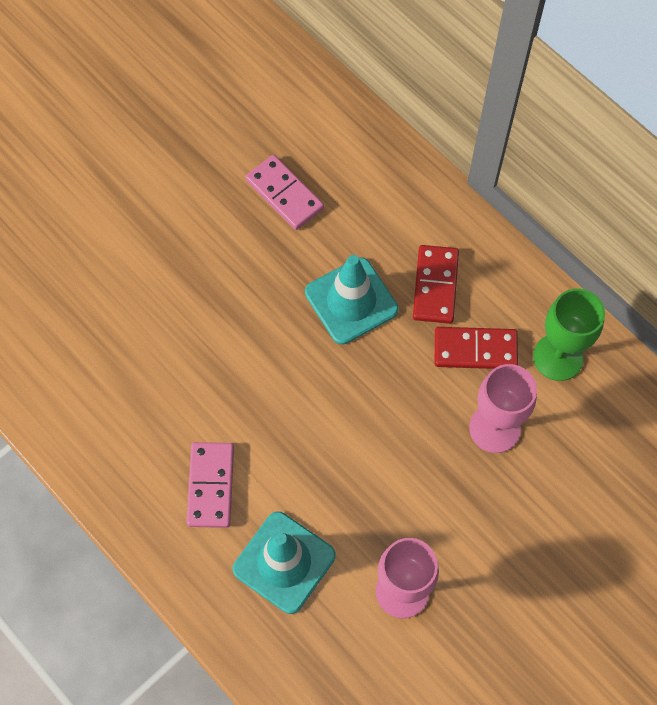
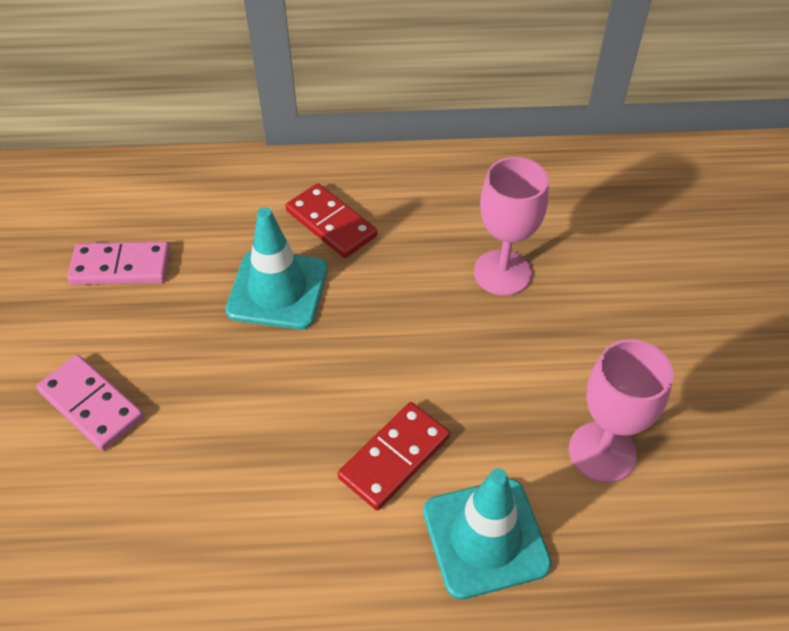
camera: 50 degrees left, 15 degrees down
pink domino [186,442,234,528] -> pink domino moved to [36,355,144,451]
red domino [435,327,518,369] -> red domino moved to [338,402,450,510]
green goblet [533,289,605,381] -> none

